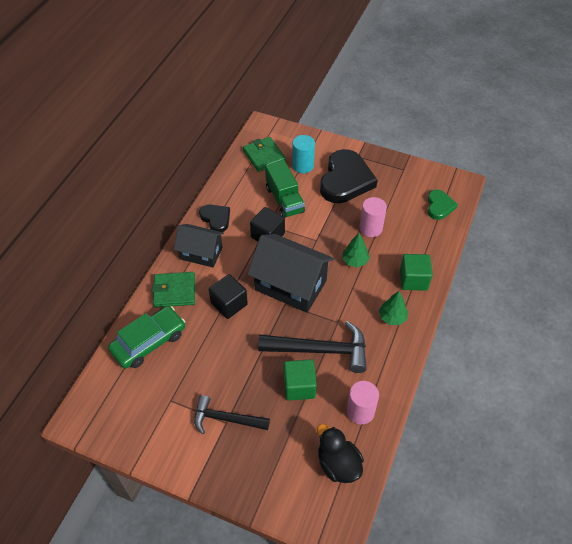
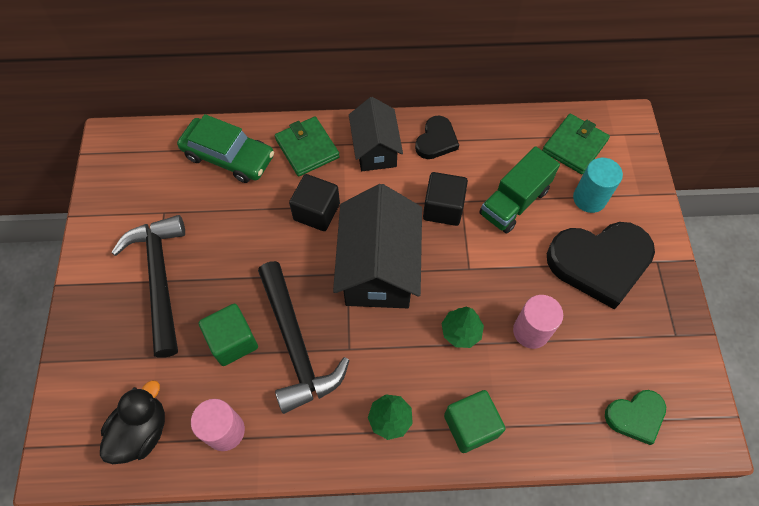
camera: 65 degrees right, 10 degrees up
black hammer [194,395,270,434] -> black hammer [111,215,185,358], size x1.52

